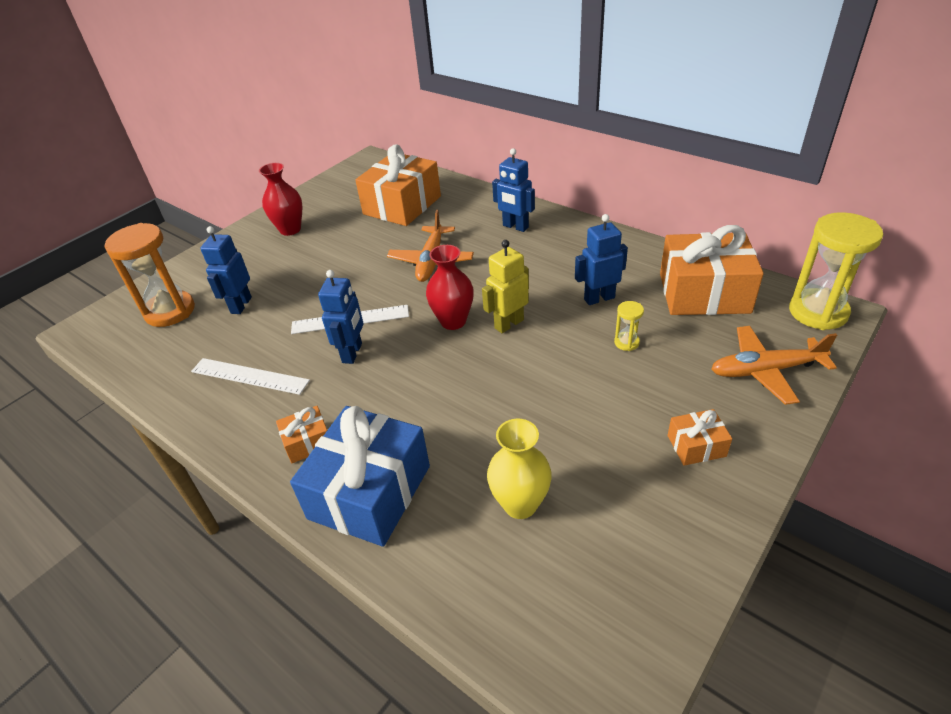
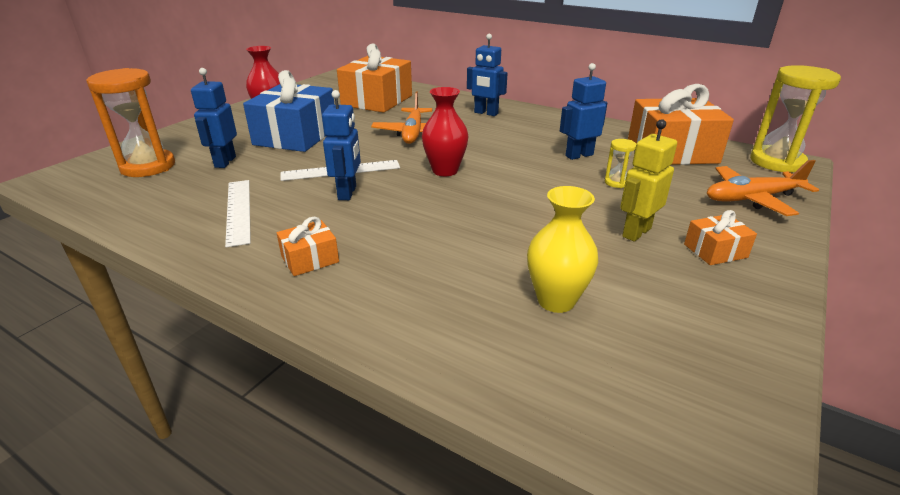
camera: 10 degrees left, 10 degrees down
white ruler [191,358,310,395] -> white ruler turned 60 degrees clockwise [225,180,251,247]
blue gift [290,406,430,547] -> blue gift moved to [243,70,335,152]
yellow robot [482,240,529,333] -> yellow robot moved to [620,119,677,242]

